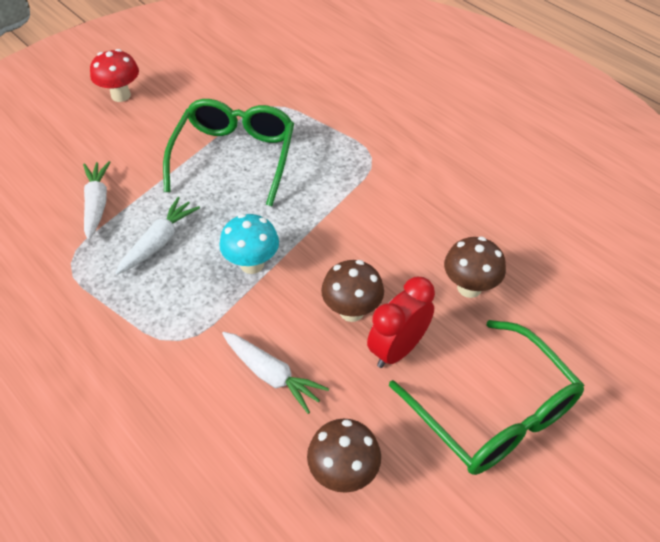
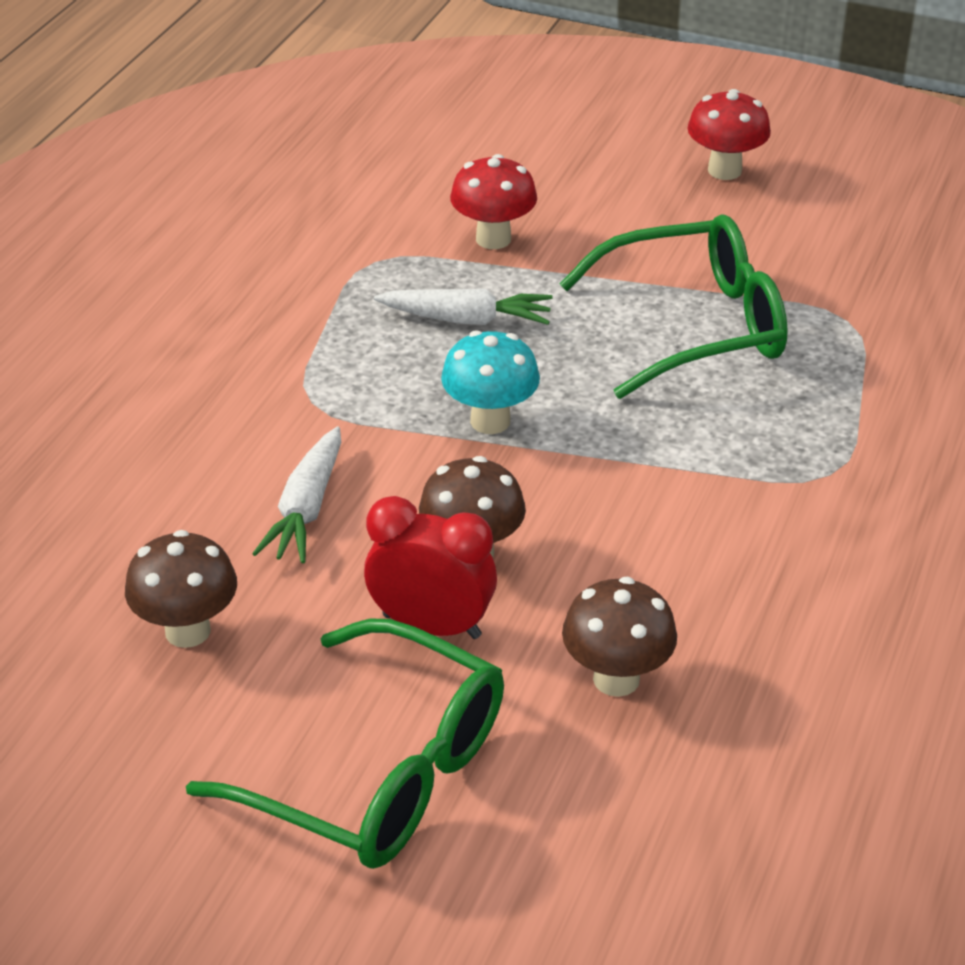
camera: 65 degrees right, 10 degrees down
white carrot [83,161,111,240] -> red mushroom [450,154,537,249]
green glasses [389,320,585,475] -> green glasses turned 90 degrees counterclockwise [186,618,504,869]

